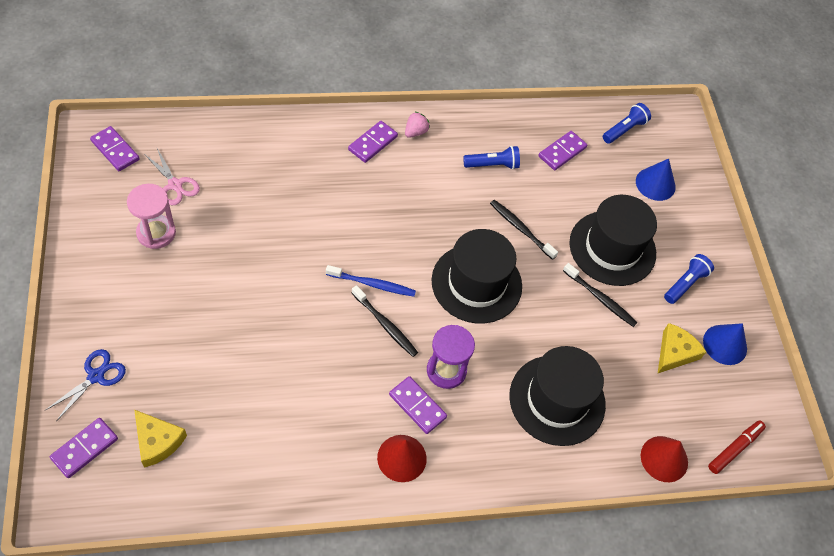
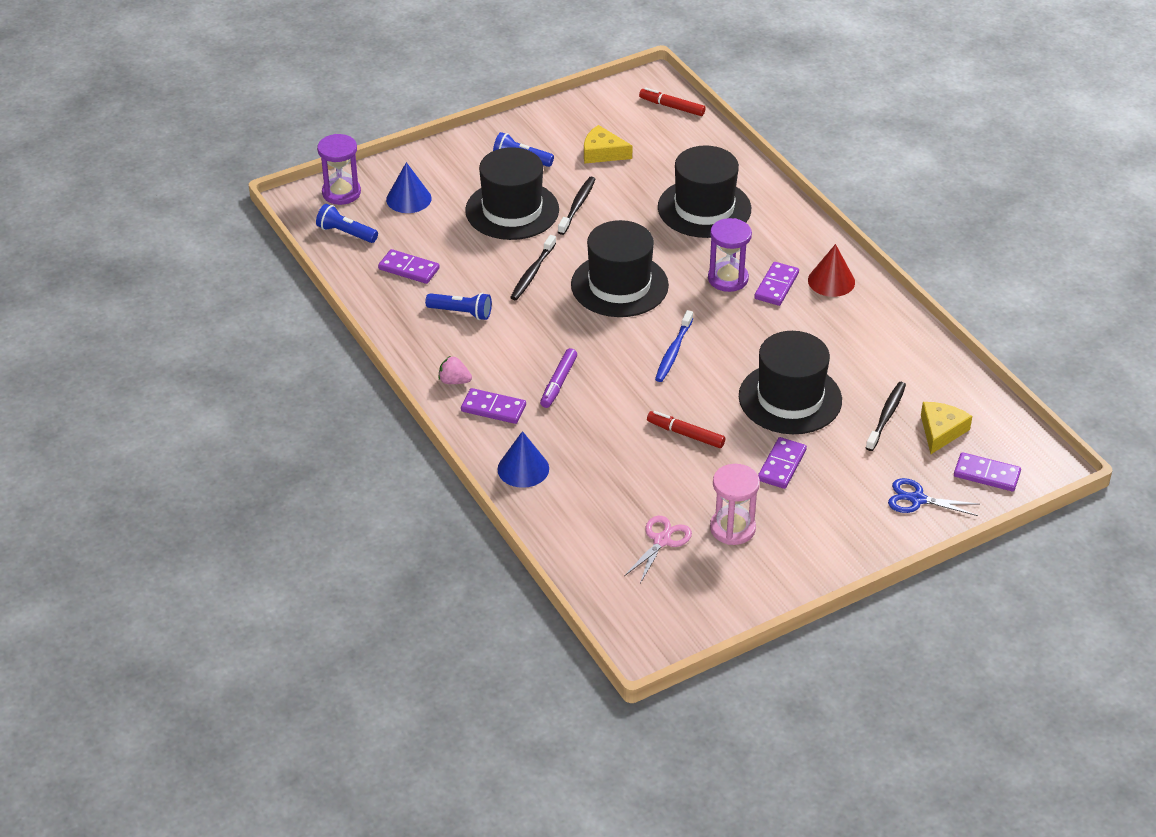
camera: 105 degrees left, 15 degrees down
purple domino [90,126,140,171] -> purple domino moved to [758,437,807,489]
blue toothbrush [326,265,416,297] -> blue toothbrush turned 150 degrees counterclockwise [655,310,693,382]
black toothbrush [352,285,418,357] -> black toothbrush moved to [866,382,906,451]
blue flashlight [463,146,520,170] -> blue flashlight turned 135 degrees clockwise [425,293,492,320]
red cone [641,436,688,482] -> none
blue cone [703,323,747,365] -> blue cone moved to [497,431,549,488]
none -> purple hourglass [317,134,361,205]
none -> purple marker [540,348,577,408]
none -> red marker [647,411,725,448]
none -> black hat [739,331,842,434]

